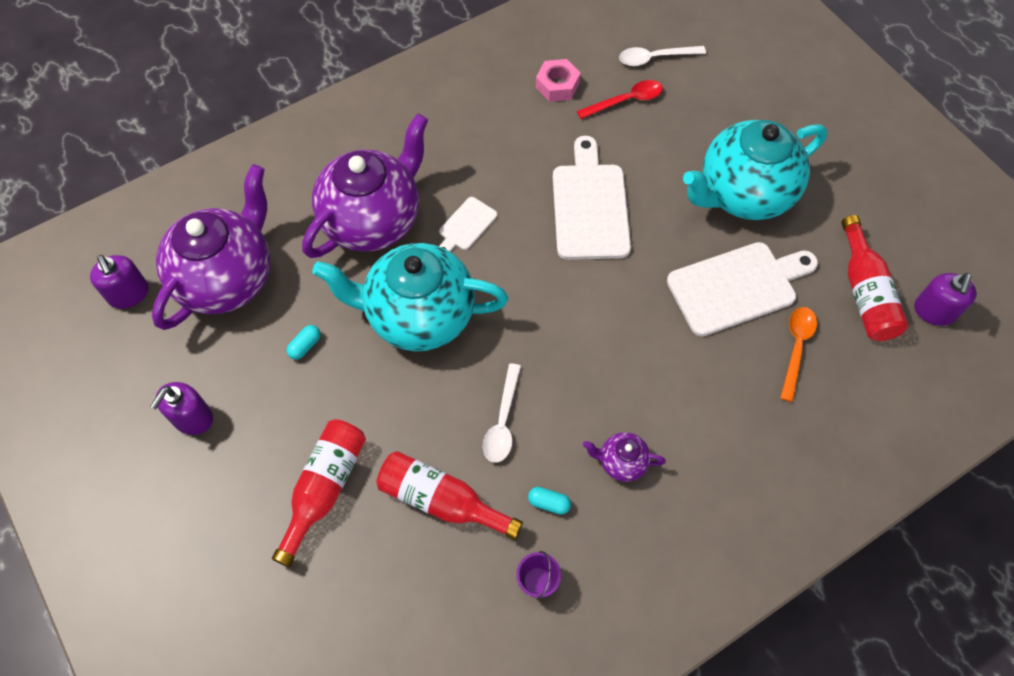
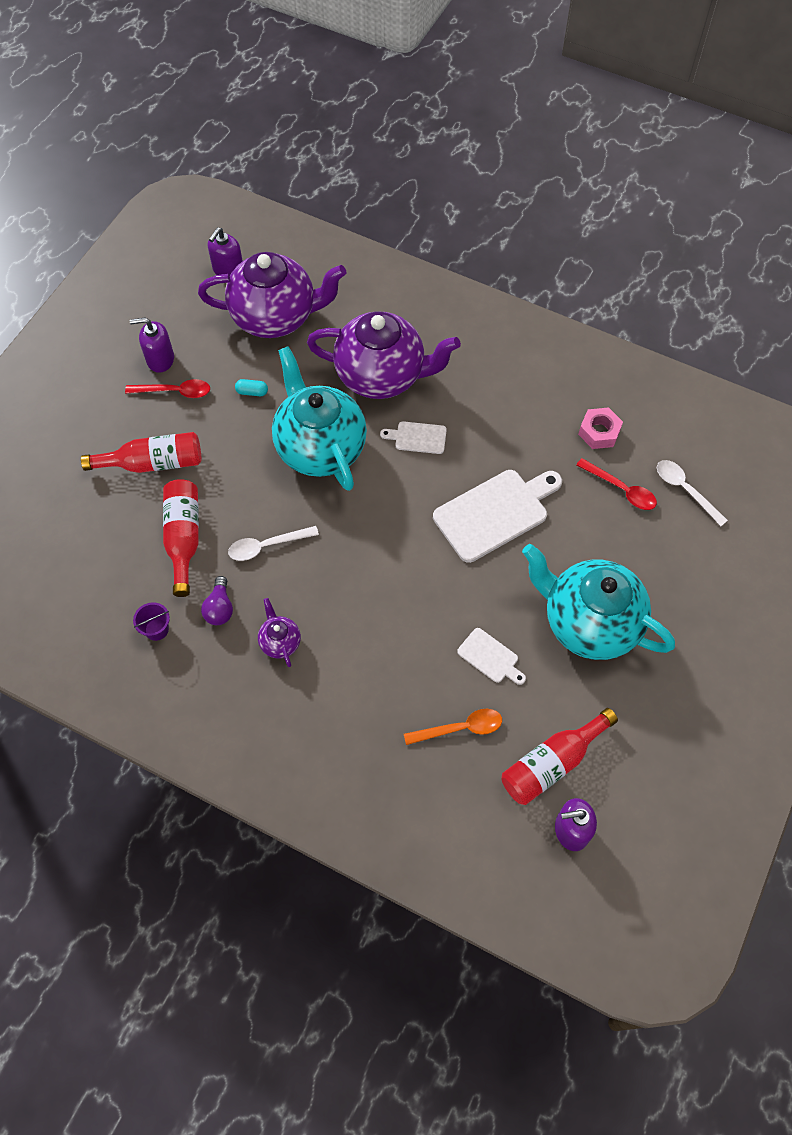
camera: 60 degrees right, 0 degrees up
turquoise capsule [528,487,571,515] -> purple light bulb [201,576,233,625]
white cutting board [667,242,818,336] -> white cutting board [457,628,526,685], size x0.50
none -> red spoon [125,379,210,398]

